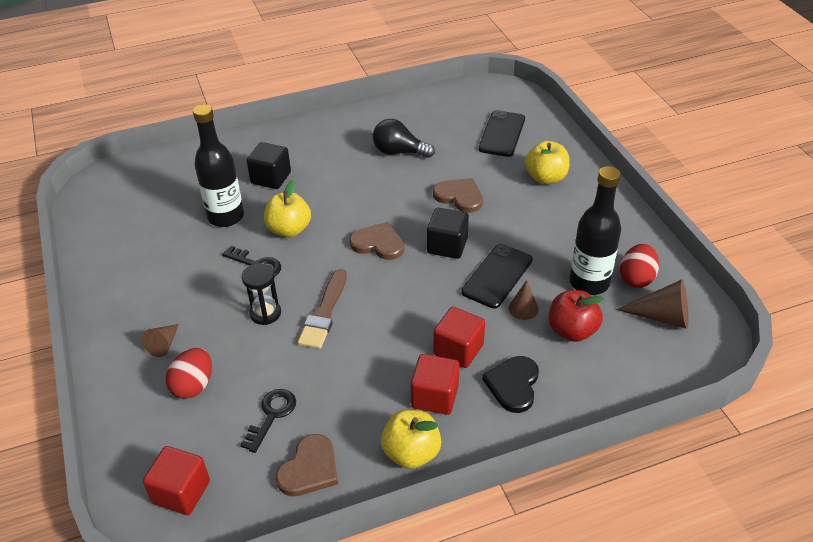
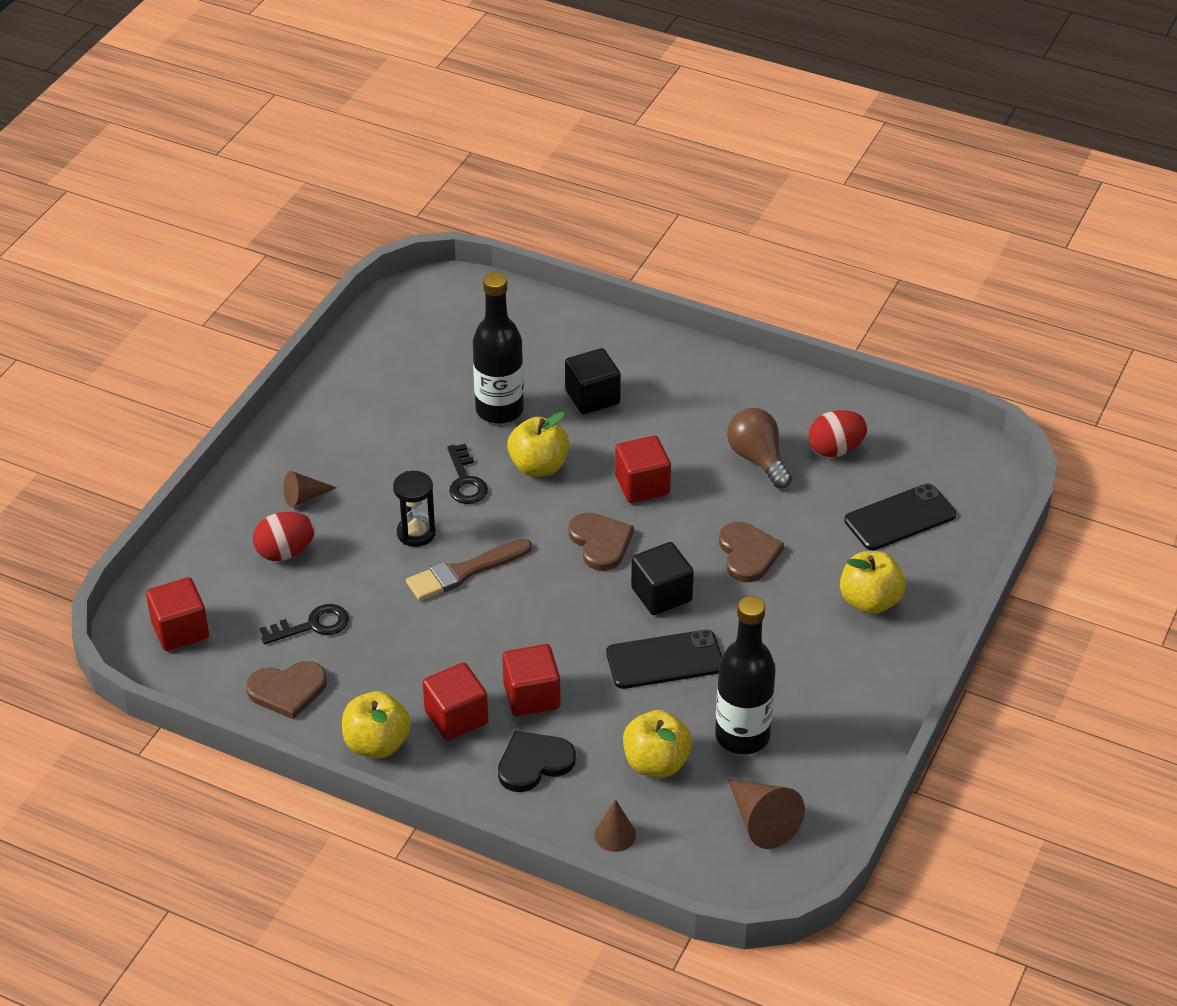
camera: 45 degrees right, 0 degrees up
black light bulb [373,119,435,158] -> brown light bulb [727,408,792,488]
brown cone [509,280,539,320] -> brown cone moved to [594,799,636,852]
red apple [549,290,604,342] -> yellow apple [623,710,692,777]
red egg [620,244,659,288] -> red egg moved to [809,410,868,457]
none -> red cube [615,436,671,503]

